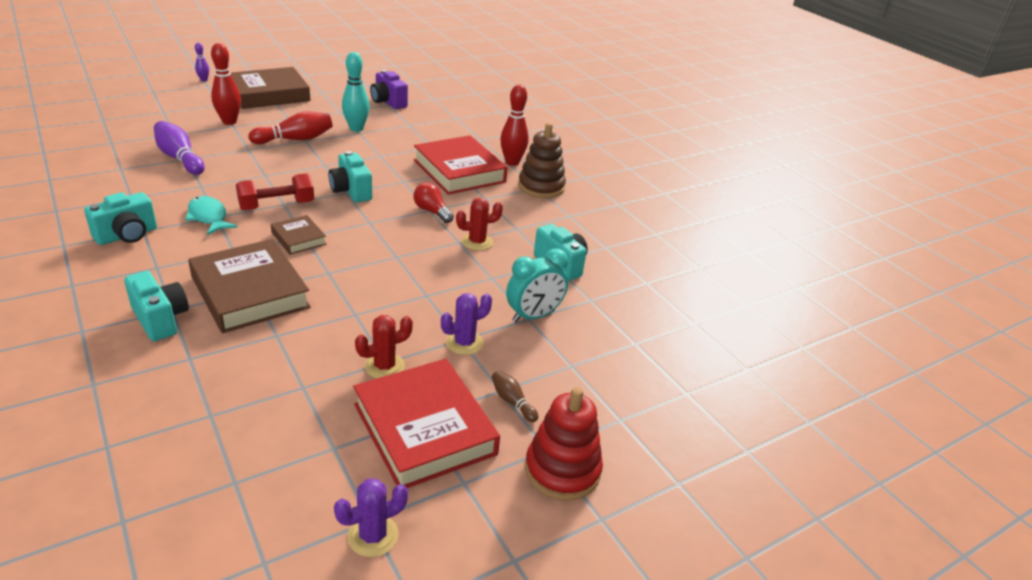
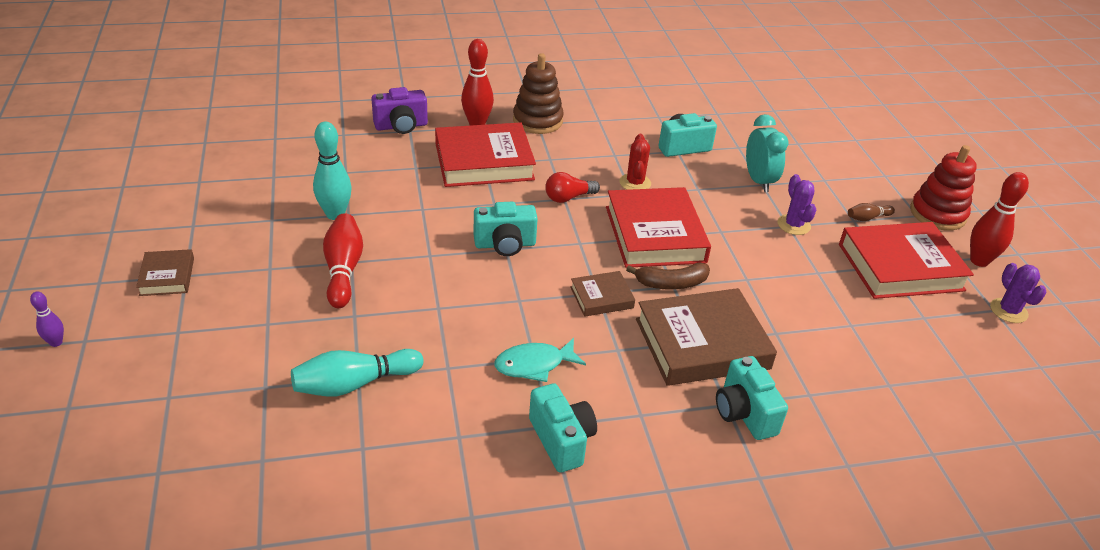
camera: 70 degrees left, 5 degrees up
turquoise camera [124,271,189,341] -> turquoise camera turned 90 degrees counterclockwise [716,356,788,440]
purple bowling pin [154,121,205,175] -> turquoise bowling pin [291,349,424,397]
red bowling pin [211,43,241,125] -> red bowling pin moved to [970,172,1029,267]
brown book [231,67,311,109] -> brown book [136,249,194,296], size x0.50
red dumbbell [236,173,314,210] -> none
red cactus [355,315,413,379] -> none
purple camera [370,70,408,109] -> purple camera moved to [371,87,428,134]
none -> red book [606,187,711,268]
none -> brown banana [626,263,710,290]

